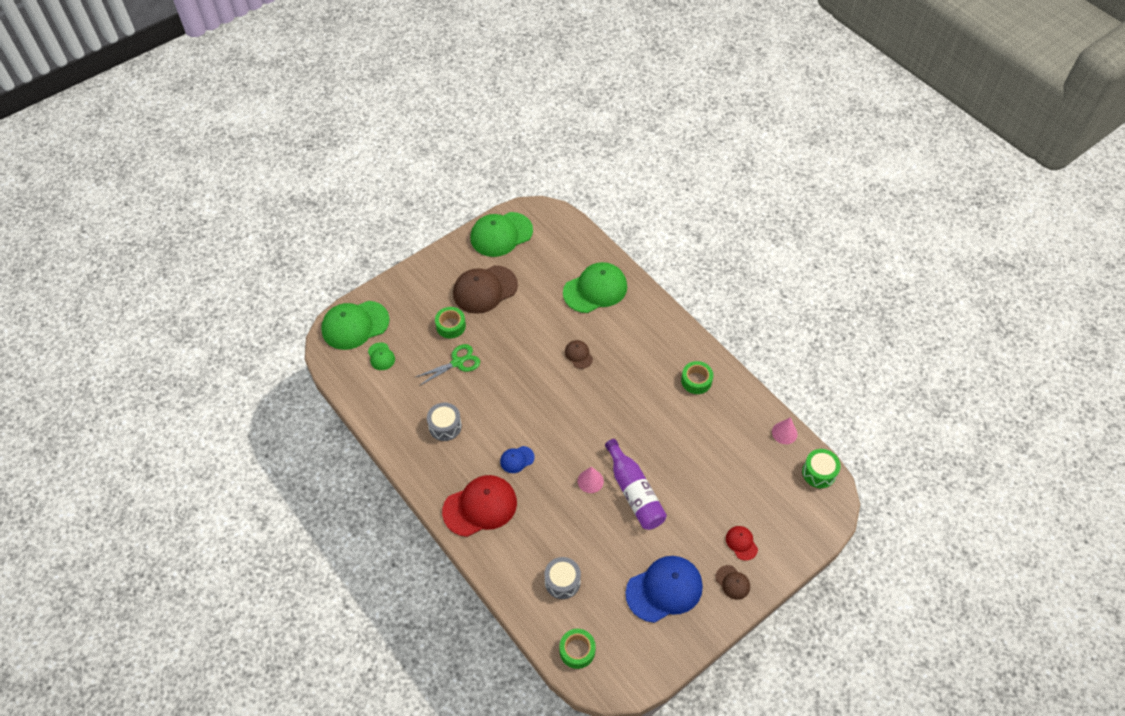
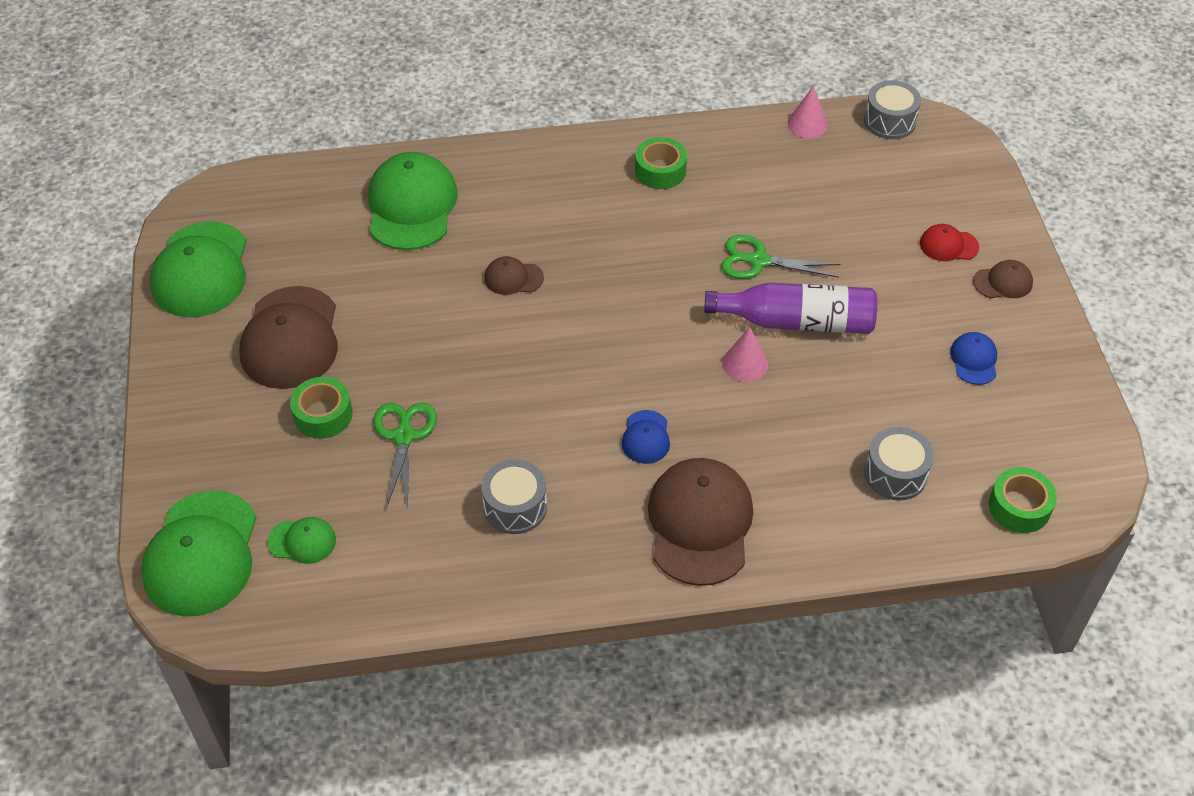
camera: 60 degrees left, 5 degrees down
red cap [442,475,517,537] -> brown cap [648,458,753,586]
blue cap [625,556,703,623] -> blue cap [950,332,997,385], size x0.48
green drum [802,449,841,488] -> grey drum [864,80,921,139]
none -> green scissors [721,235,841,279]

